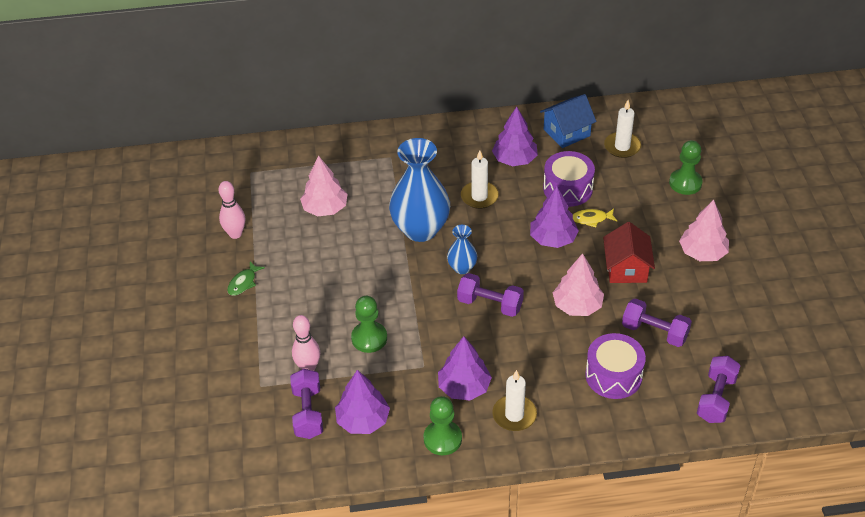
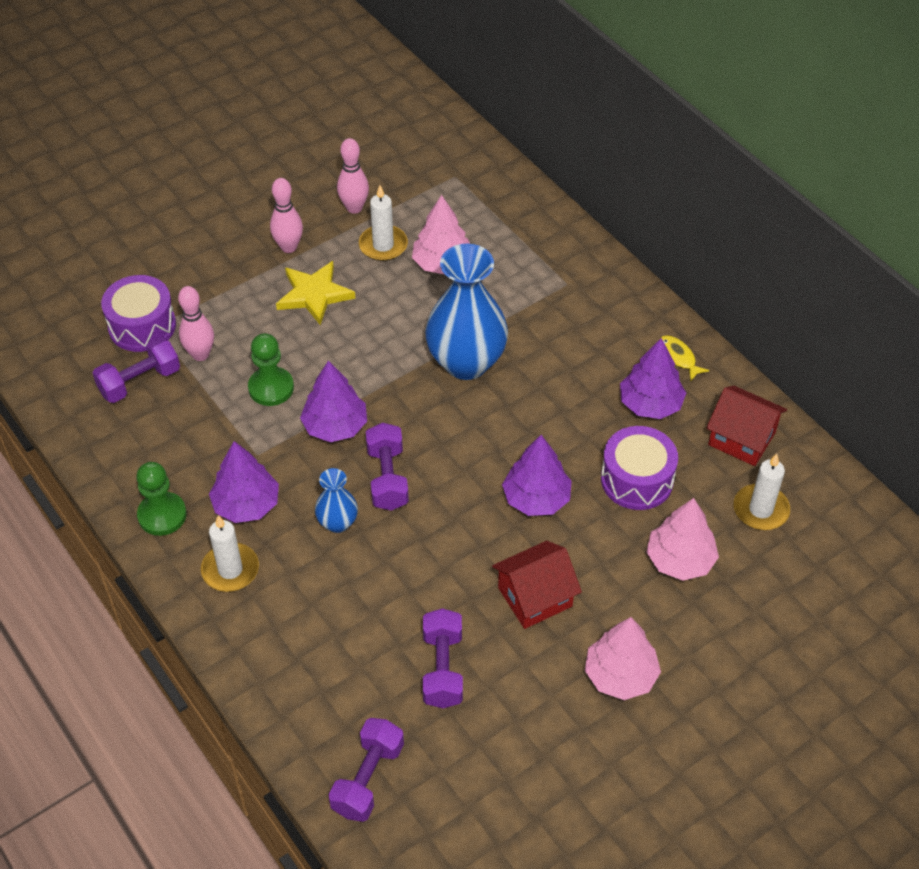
camera: 60 degrees right, 5 degrees up
green fish [227,261,265,296] -> pink bowling pin [270,178,303,253]
purple tree [335,370,390,434] -> purple tree moved to [300,361,367,442]
blue vase [447,225,477,274] -> blue vase moved to [315,468,358,533]
white candle [461,150,499,209] -> white candle moved to [359,185,408,261]
blue house [540,94,597,148] -> red house [706,386,787,466]
pink tree [553,253,604,316] -> pink tree moved to [646,498,719,581]
yellow fish [573,209,618,227] -> yellow fish moved to [659,335,710,381]
purple drum [585,333,646,399] -> purple drum moved to [101,275,176,352]
green pawn [669,140,703,195] -> none
purple dumbbell [697,356,741,423] -> purple dumbbell turned 60 degrees counterclockwise [329,718,404,822]
none -> yellow star [276,261,356,325]

